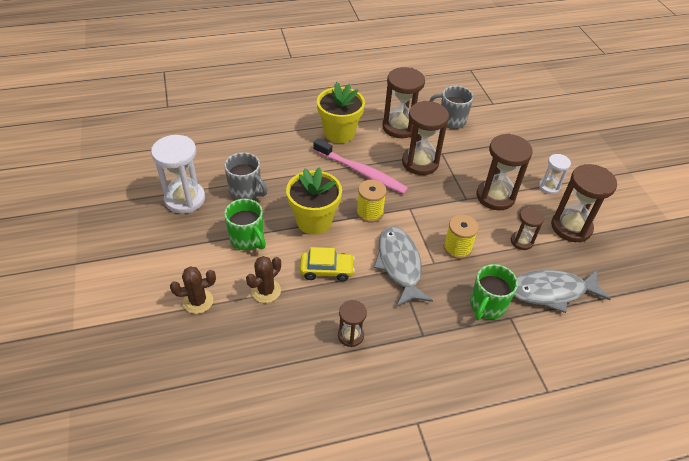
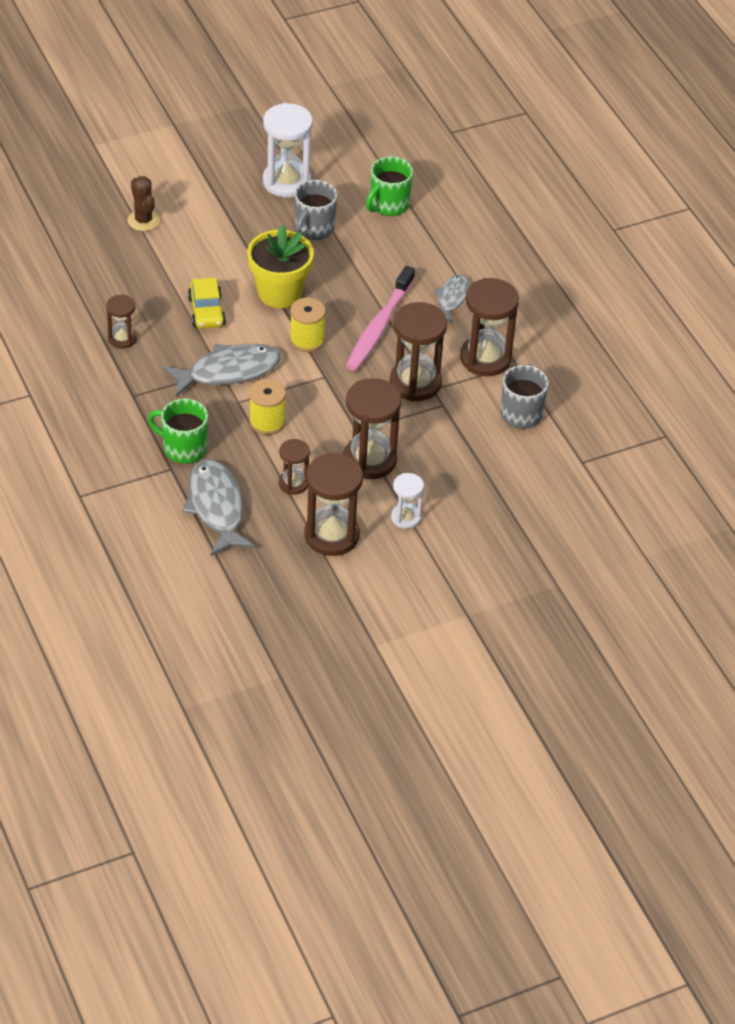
camera: 80 degrees right, 0 degrees up
green mug [224,199,266,250] -> green mug moved to [366,156,413,216]
brown cactus [246,256,281,303] -> none
yellow flower pot [317,82,365,143] -> grey fish [433,274,470,323]

